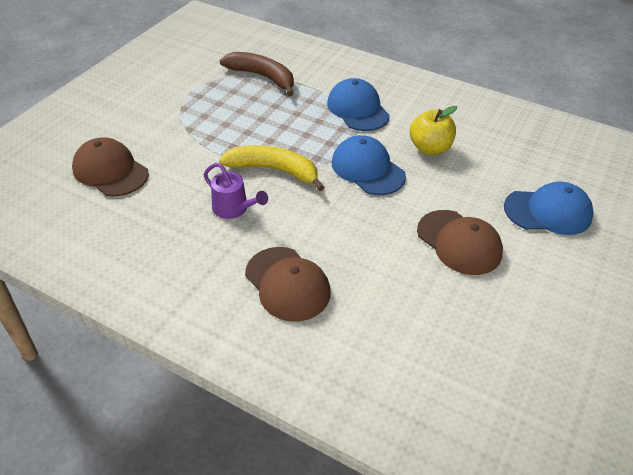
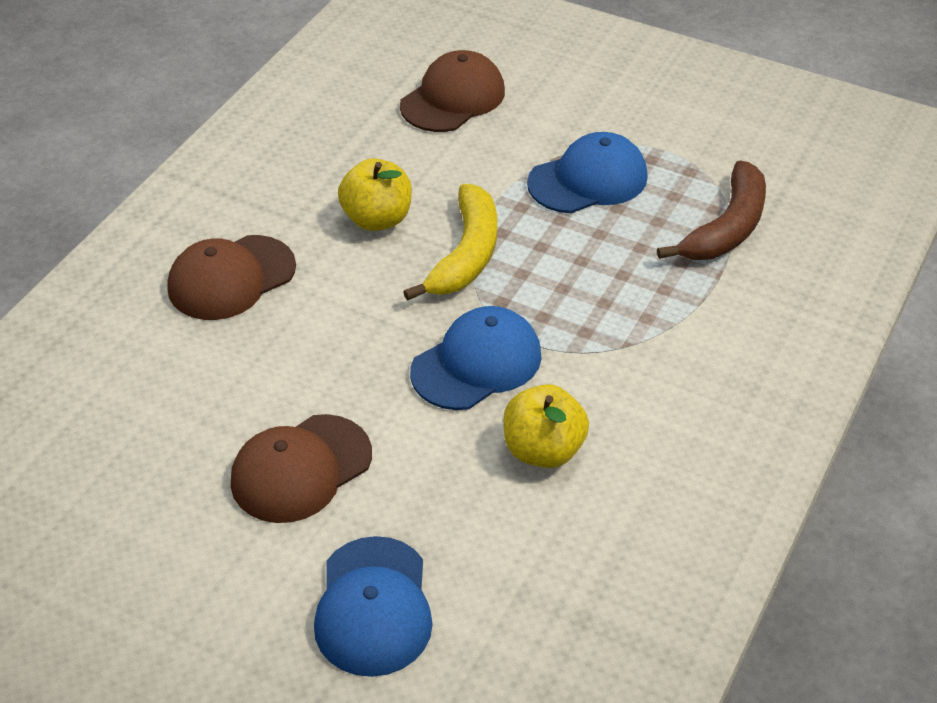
camera: 90 degrees right, 0 degrees up
purple watering can [204,163,268,219] -> yellow apple [338,158,412,231]
blue cap [327,78,390,131] -> blue cap moved to [527,132,648,213]

